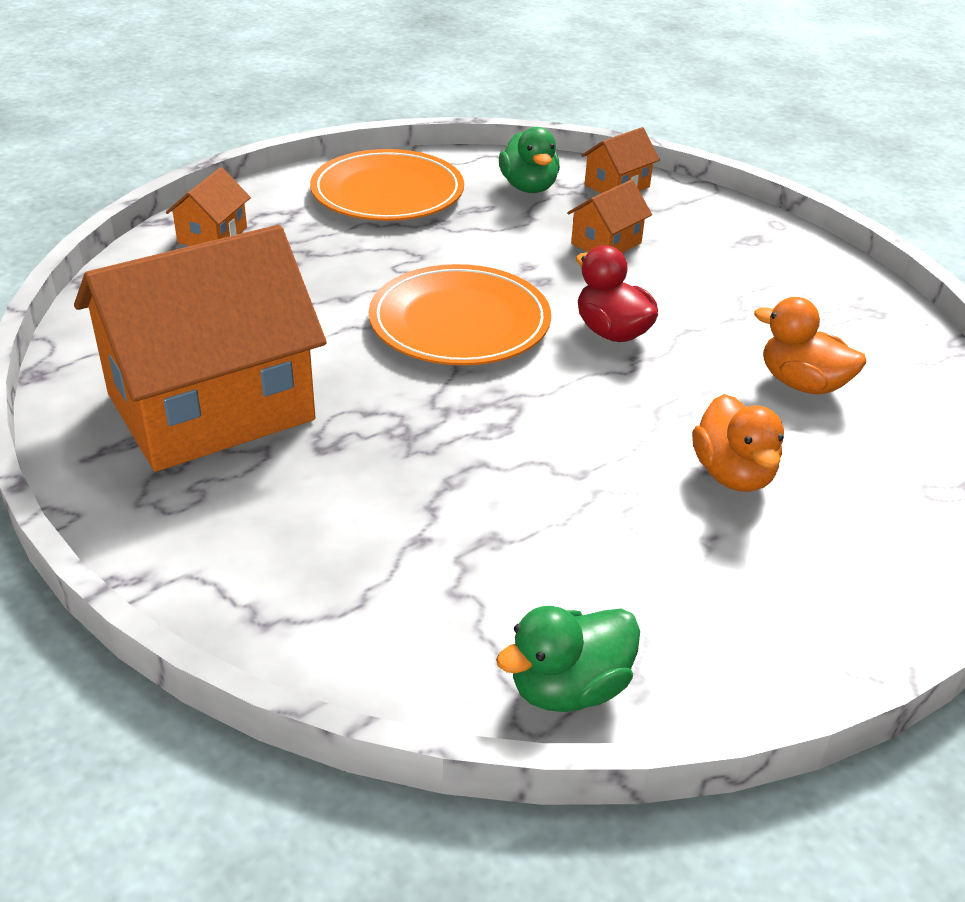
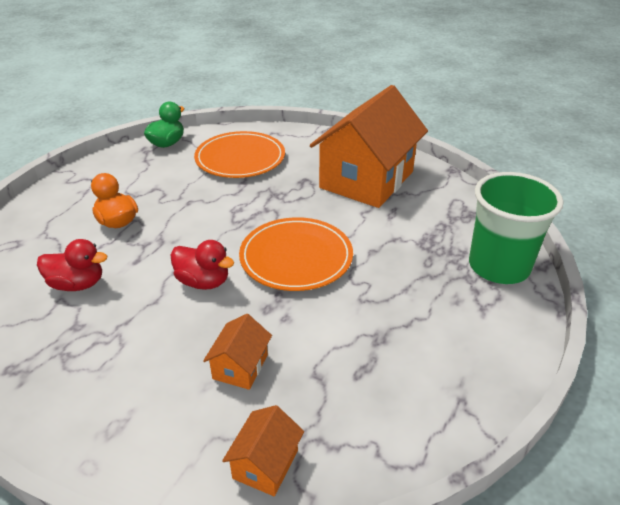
camera: 155 degrees right, 0 degrees up
orange house [166,167,251,246] -> green cup [469,172,564,284]
orange plate [310,149,464,221] -> orange plate moved to [194,131,285,178]
green duck [499,127,560,193] -> none
orange duck [754,297,866,394] -> red duck [37,239,107,291]

